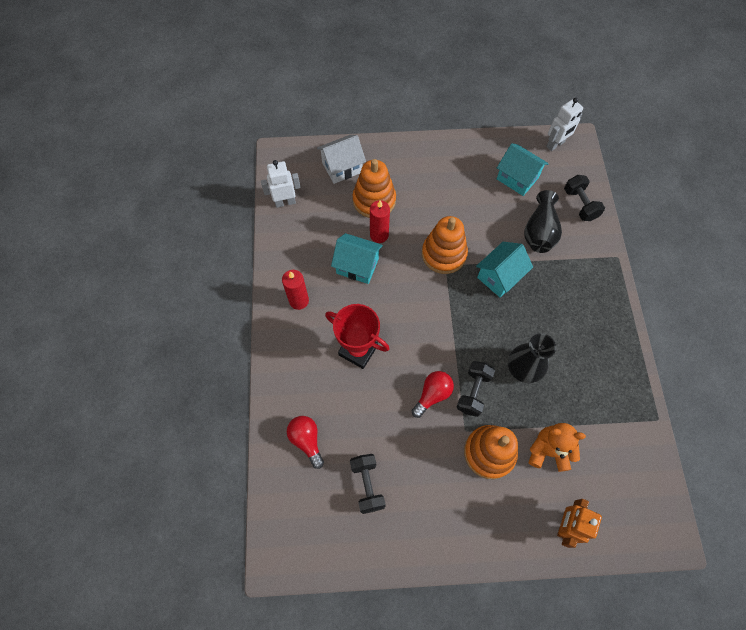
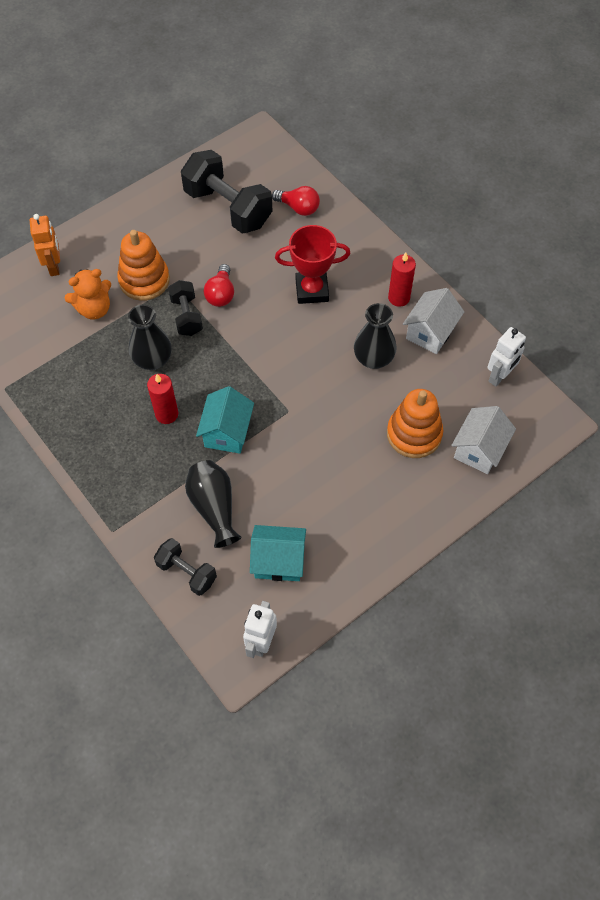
camera: 145 degrees right, 5 degrees down
turquoise house [331,233,383,284] -> black vase [354,303,397,369]
black dumbbell [350,454,386,514] -> black dumbbell [181,150,272,233], size x1.84
red candle [370,200,390,243] -> red candle moved to [147,374,178,424]
orange stacking toy [422,216,468,274] -> none
none -> white house [403,288,465,354]

